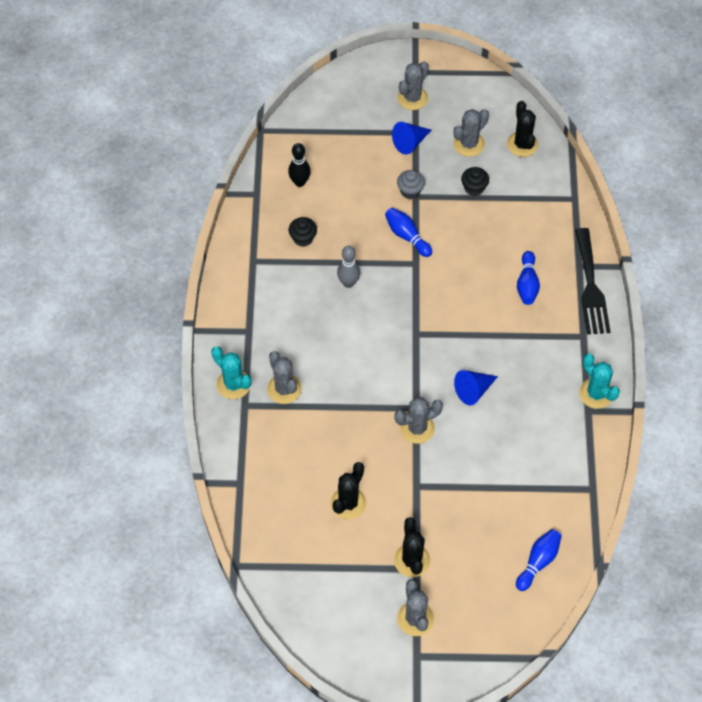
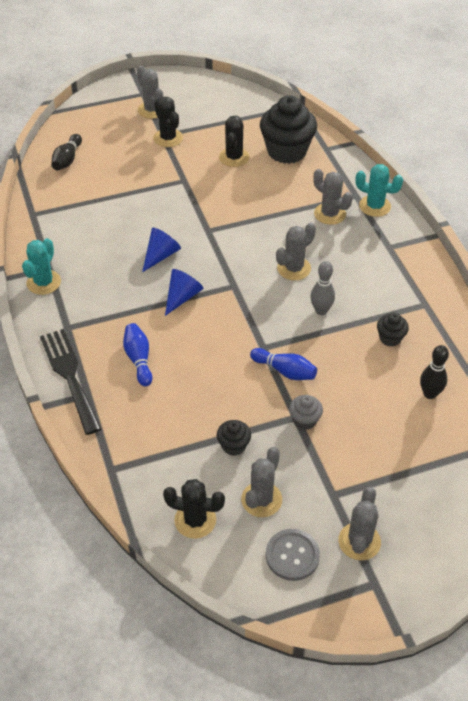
camera: 160 degrees right, 10 degrees down
blue cone [392,122,431,155] -> blue cone moved to [165,269,203,316]
grey cactus [394,397,443,444] -> grey cactus moved to [276,223,316,280]
black cactus [507,101,538,157] -> black cactus turned 45 degrees counterclockwise [163,479,225,539]
blue bowling pin [516,529,562,591] -> black bowling pin [51,134,82,170]
turquoise cactus [579,354,620,409] -> turquoise cactus turned 75 degrees clockwise [22,238,61,295]
none -> black cupcake [260,95,317,164]
none -> grey button [266,529,320,581]

